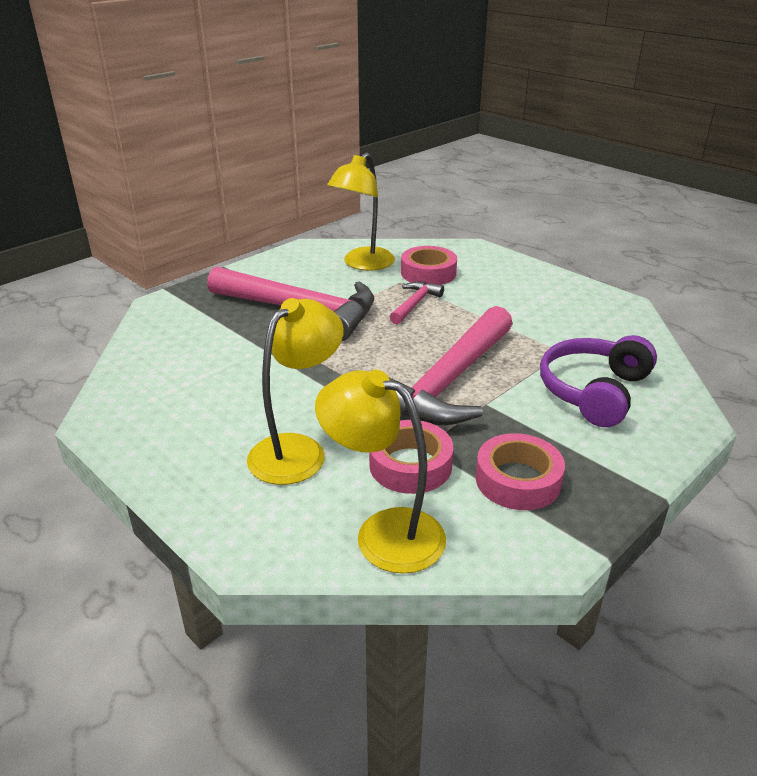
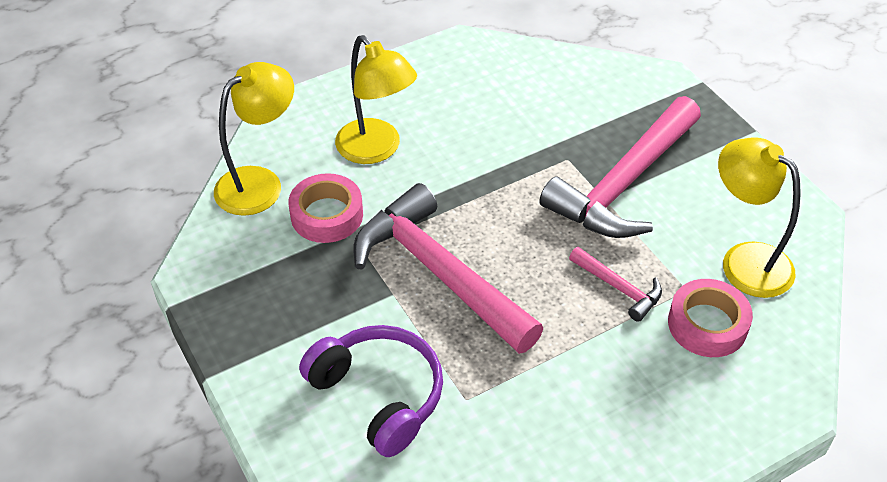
camera: 105 degrees right, 15 degrees up
pink tape [476,433,565,510] -> none

